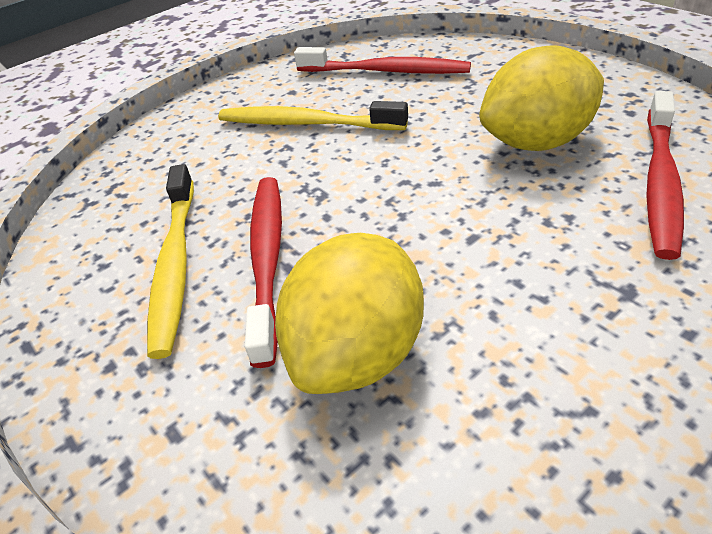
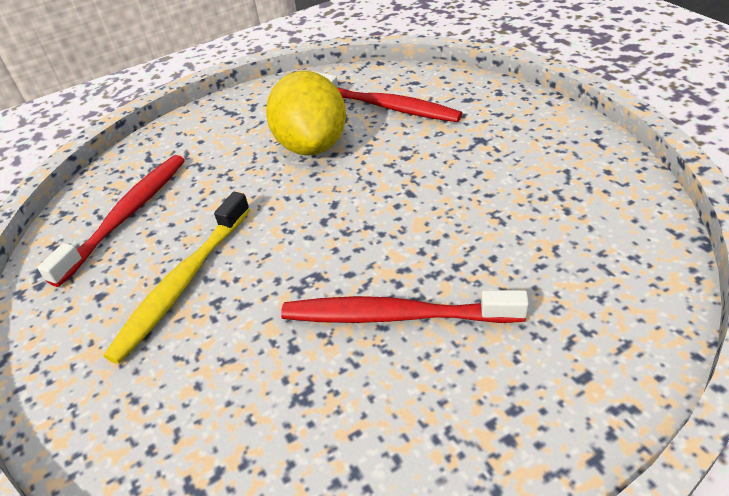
camera: 80 degrees left, 0 degrees up
yellow toothbrush [147,164,194,359] -> none
yellow lemon [275,233,424,394] -> none

